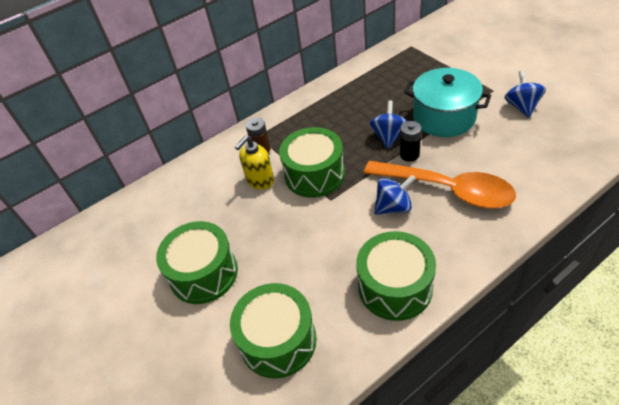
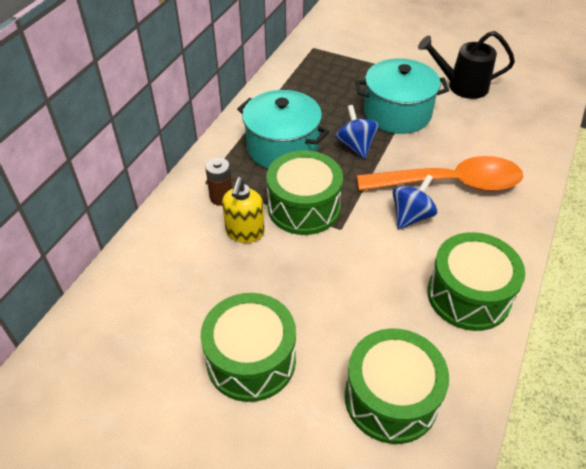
camera: 35 degrees left, 0 degrees up
black battery [400,121,422,162] -> none
blue spinning top [505,70,546,118] -> black watering can [418,31,515,99]
none -> turquoise pot [237,90,329,168]

